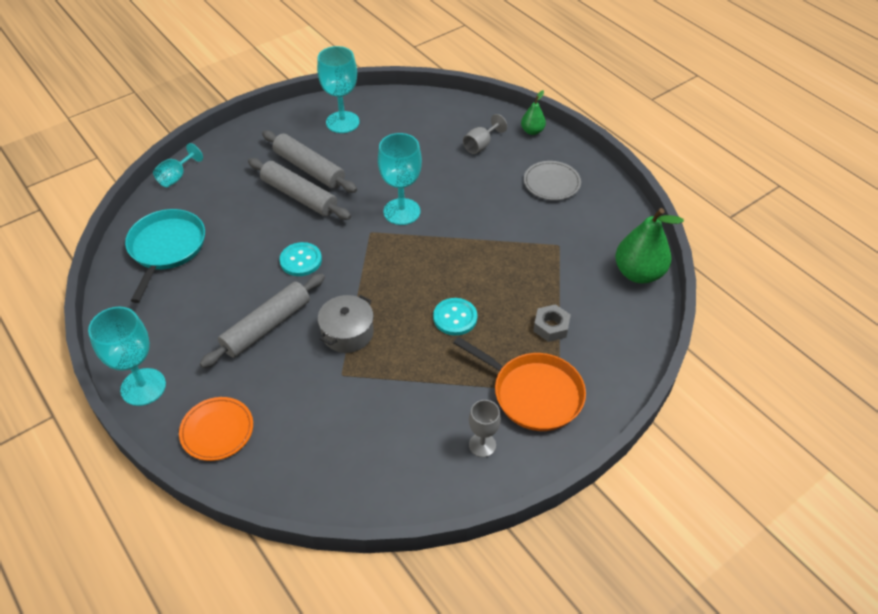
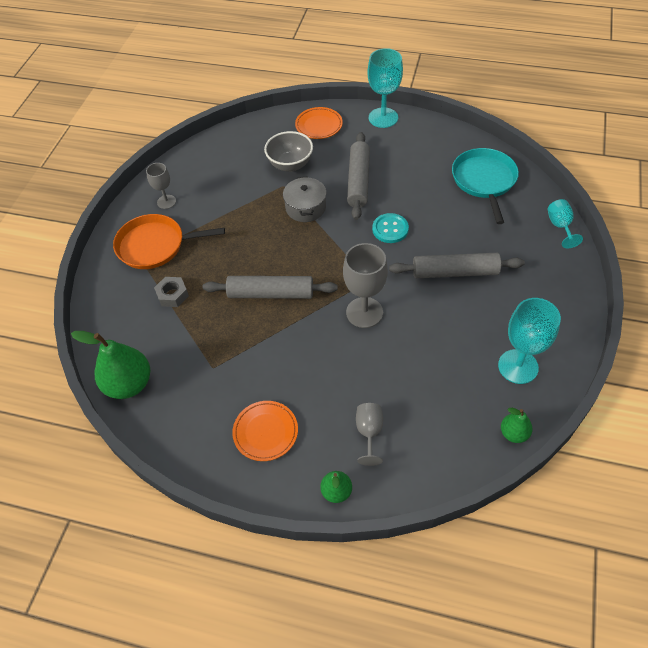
camera: 145 degrees right, 5 degrees up
turquoise pan [125,209,205,303] -> turquoise pan turned 150 degrees counterclockwise [452,148,519,224]
grey rolling pin [262,130,357,193] -> grey rolling pin moved to [202,276,338,299]
turquoise goblet [378,133,422,225] -> grey goblet [343,243,388,328]
turquoise button [433,298,477,336] -> none
grey plate [524,161,581,200] -> orange plate [232,401,298,461]
none -> grey bowl [264,131,313,172]
none -> green pear [501,408,532,443]

